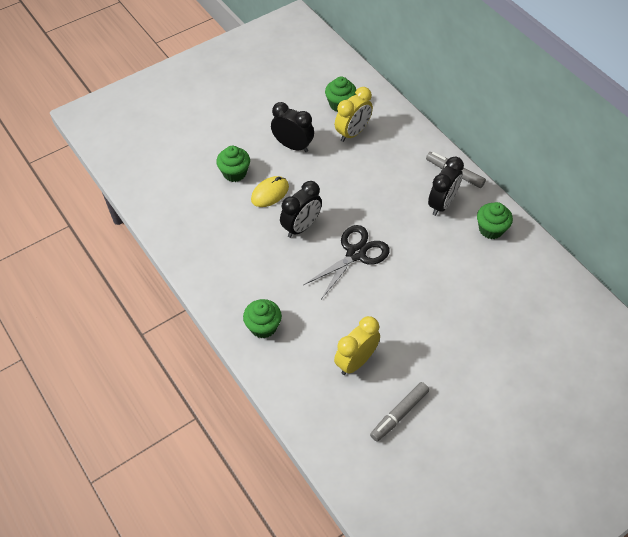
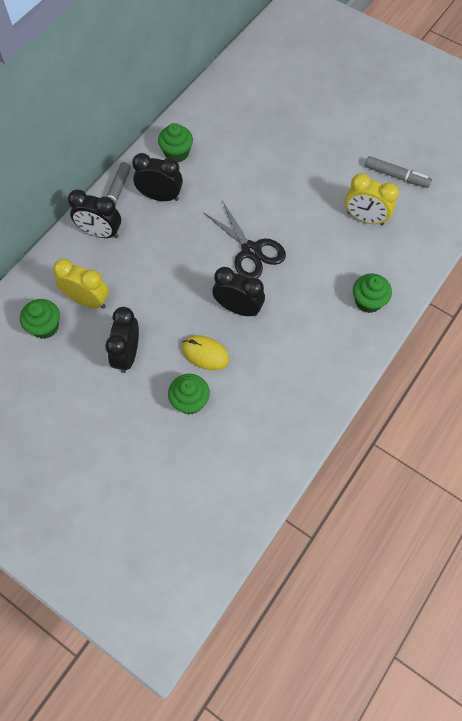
camera: 110 degrees left, 10 degrees up
black scissors [304,225,390,299] -> black scissors turned 150 degrees counterclockwise [203,201,286,278]
none -> black clock [68,189,121,238]

